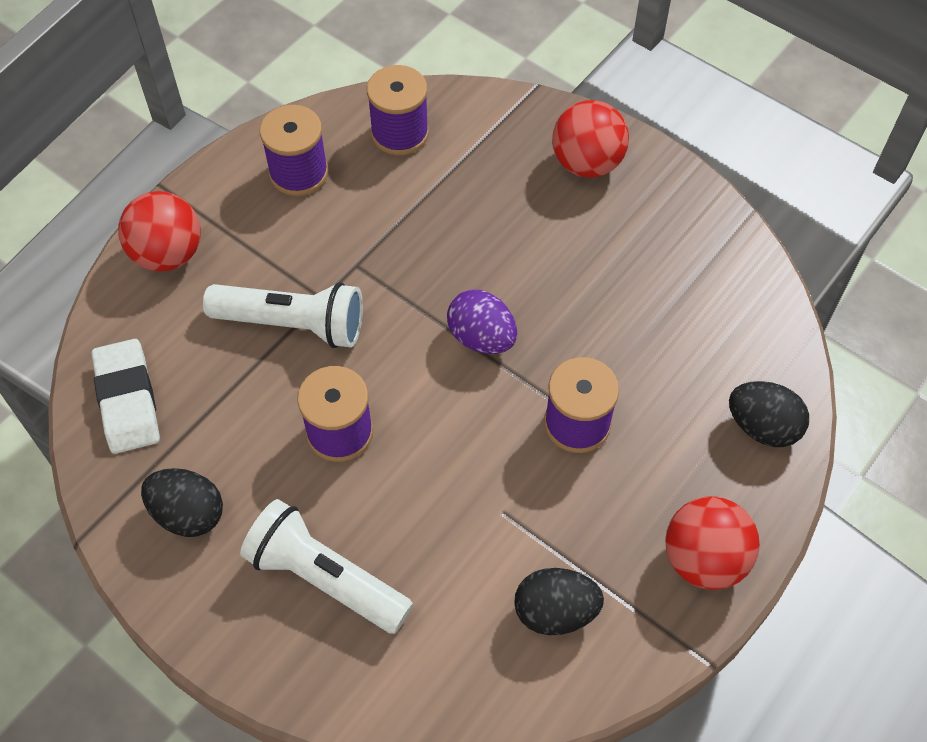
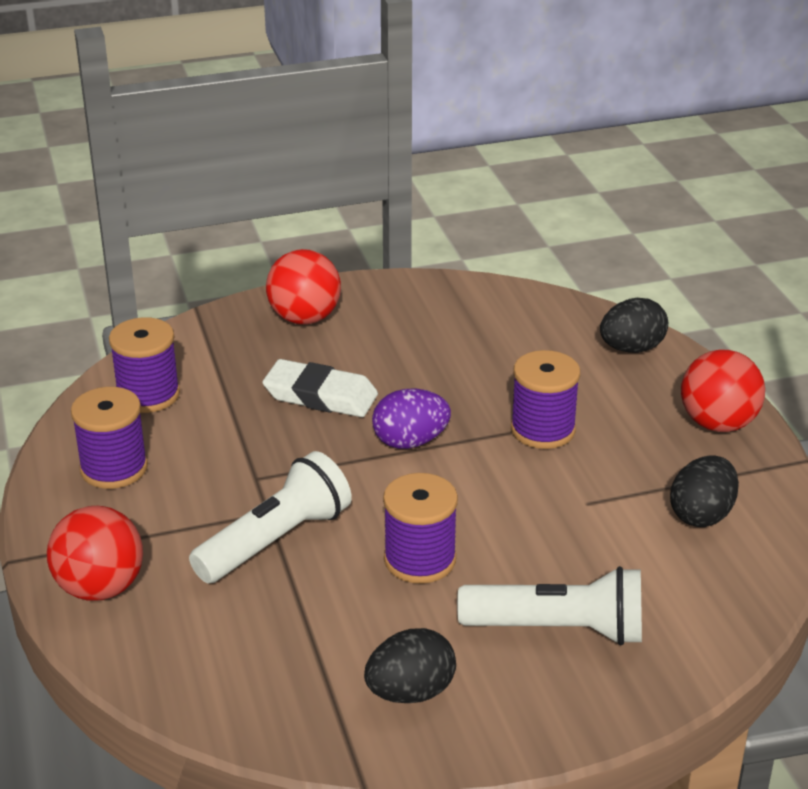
camera: 55 degrees left, 25 degrees down
white eraser [92,339,160,454] -> white eraser moved to [262,359,378,417]
white flashlight [240,499,413,634] -> white flashlight turned 150 degrees counterclockwise [457,566,642,645]

